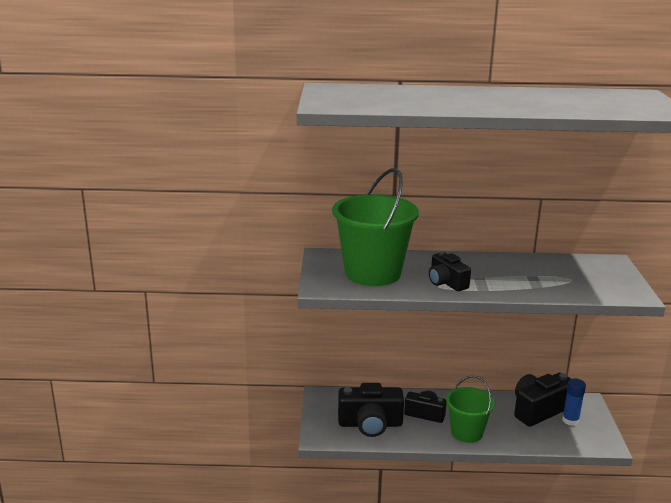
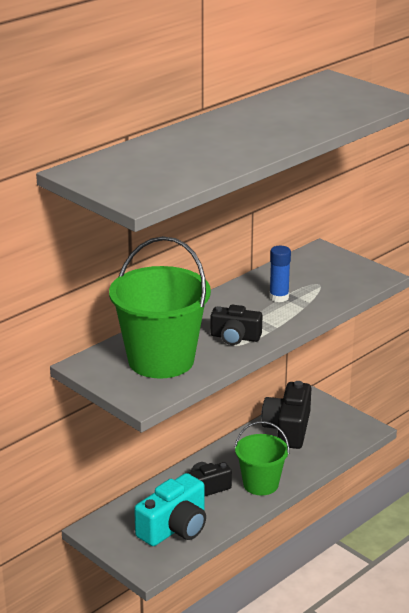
camera: 45 degrees left, 5 degrees up
black camera [338,383,404,437] -> turquoise camera [134,473,206,546]
blue glue stick [562,378,586,426] -> blue glue stick moved to [269,246,291,302]

